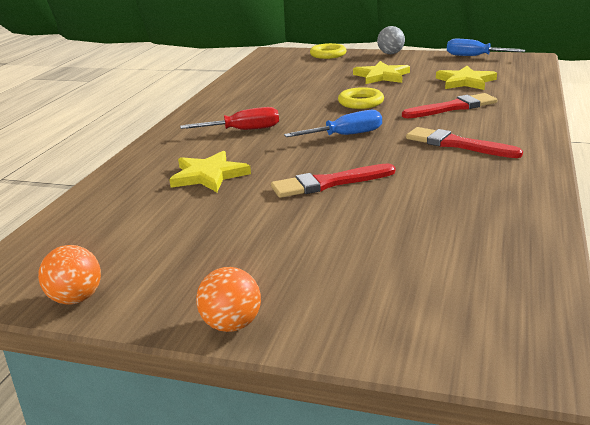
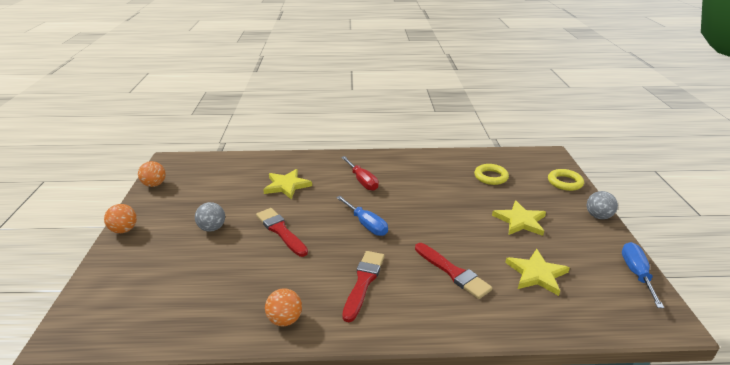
camera: 70 degrees right, 5 degrees up
yellow ring [338,87,384,109] -> yellow ring moved to [474,164,509,185]
none -> grey ball [195,202,225,232]
none -> orange ball [265,288,302,326]

